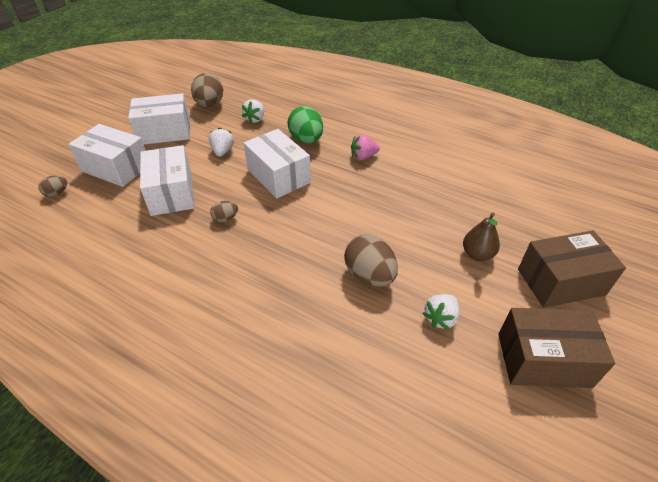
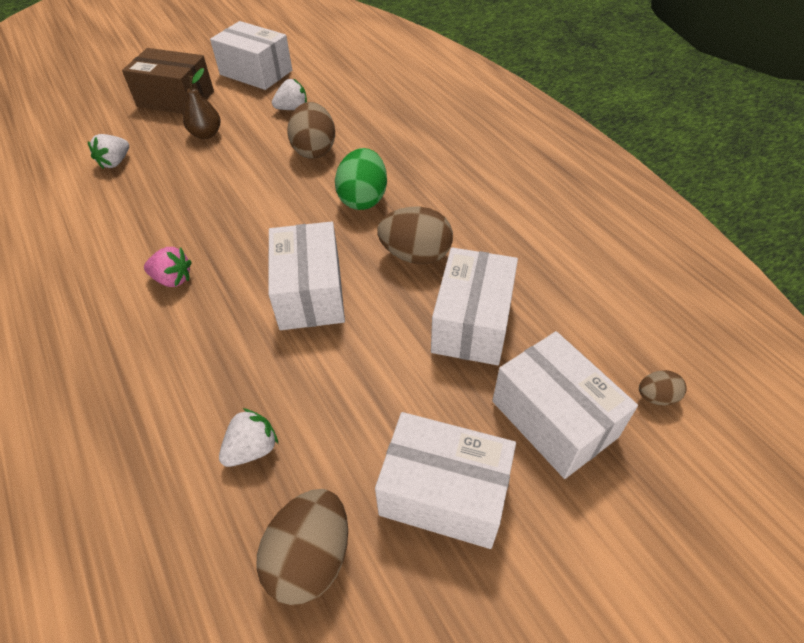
camera: 150 degrees left, 5 degrees up
white strawberry [209,128,234,157] -> white strawberry moved to [88,134,129,169]
brown egg [210,201,238,222] -> brown egg [377,207,453,264], size x1.96
green egg [287,106,323,144] -> green egg moved to [335,148,387,210]
brown box [498,308,615,388] -> white box [210,21,292,90]

